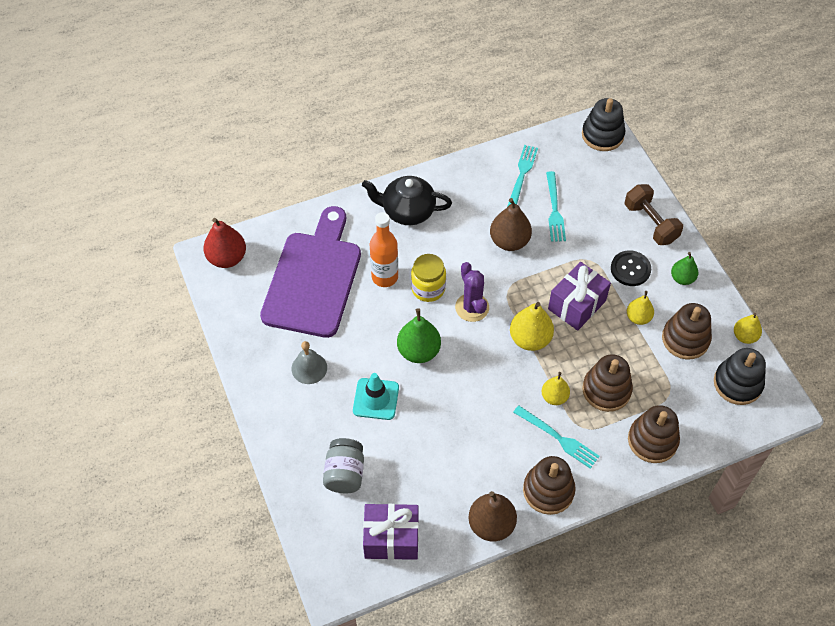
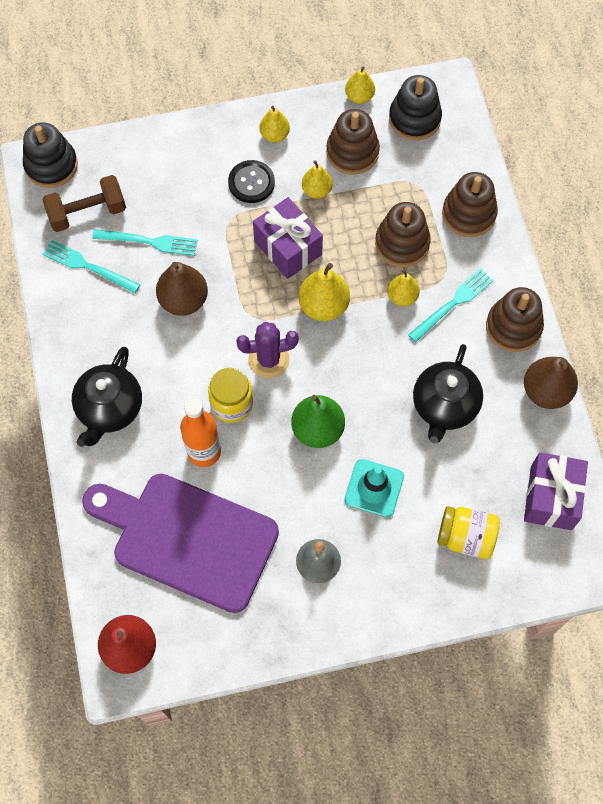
camera: 80 degrees left, 10 degrees up
grey jar [323,438,364,493] -> yellow jar [437,506,500,559]
brown dumbbell [625,184,683,245] -> brown dumbbell moved to [42,175,126,232]
green pear [671,252,698,285] -> yellow pear [260,106,290,143]
none -> black teapot [413,344,483,444]

